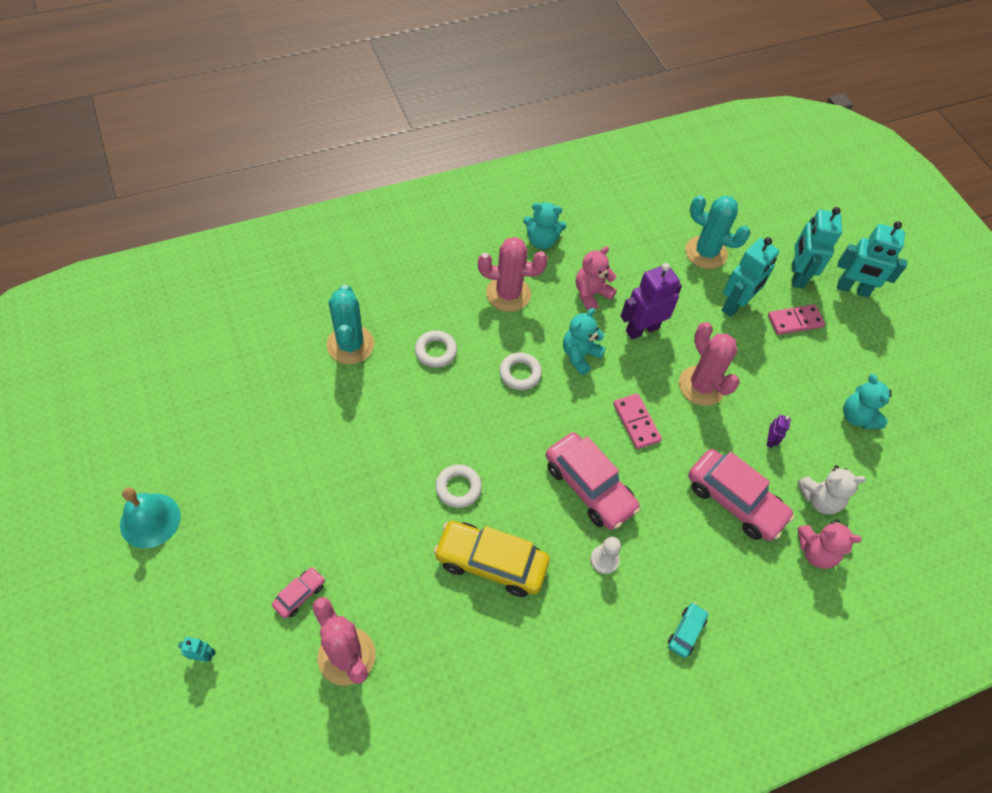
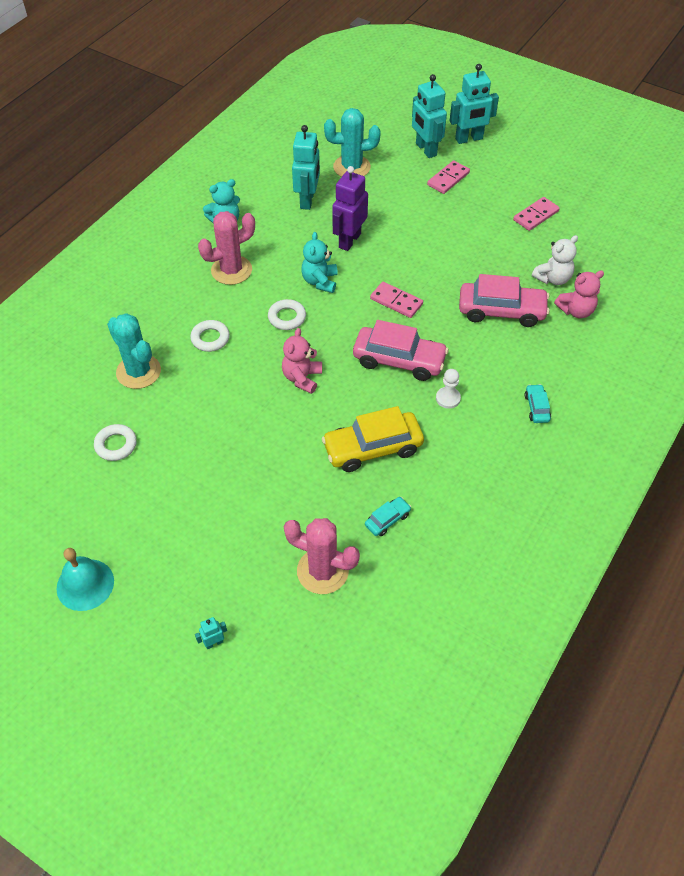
camera: 30 degrees left, 5 degrees down
pink car [272,567,325,618] -> none
white ring [435,464,482,508] -> white ring moved to [94,424,137,461]
pink teddy bear [576,246,617,310] -> pink teddy bear moved to [282,328,322,394]
pink cactus [679,322,740,406] -> none
turquoise robot [722,237,779,317] -> turquoise robot moved to [292,125,320,210]
purple robot [767,415,791,448] -> none
turquoise teddy bear [843,374,892,429] -> pink domino [513,197,560,231]
none -> turquoise car [365,497,411,536]

